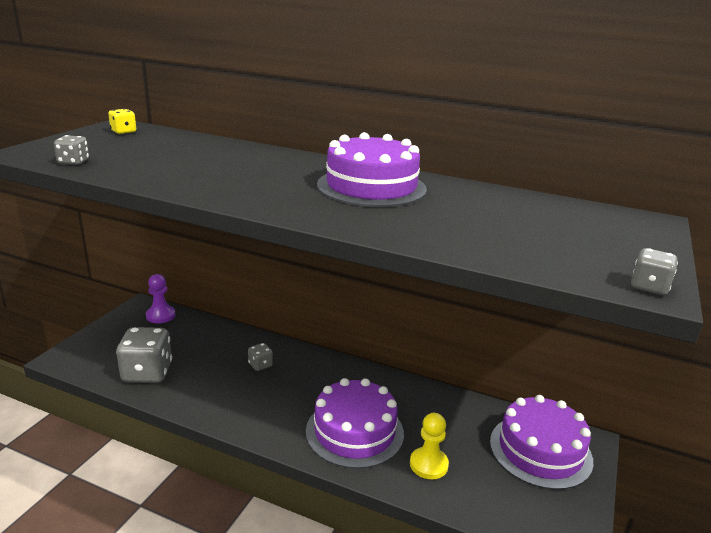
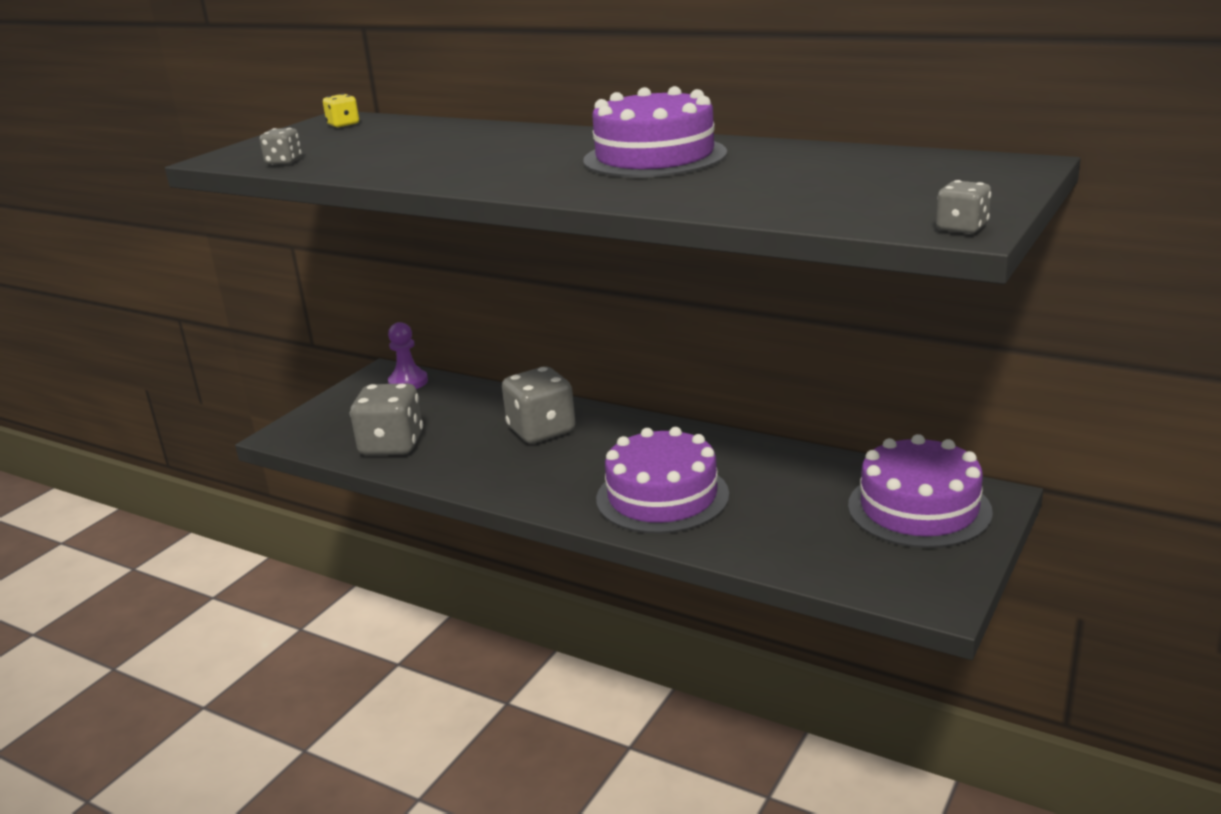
camera: 10 degrees right, 0 degrees up
grey dice [248,343,273,371] -> grey dice [502,367,576,444], size x2.09
yellow pawn [410,413,449,479] -> none

